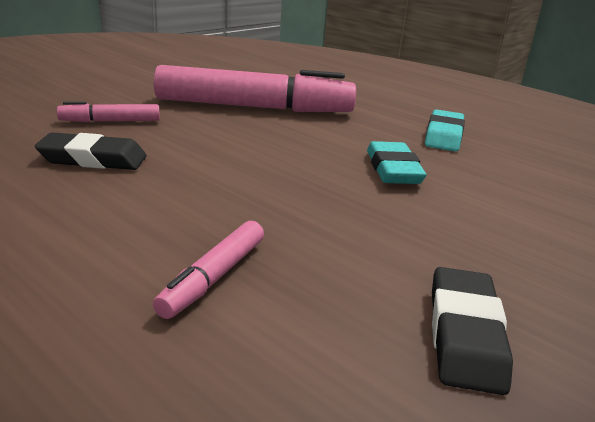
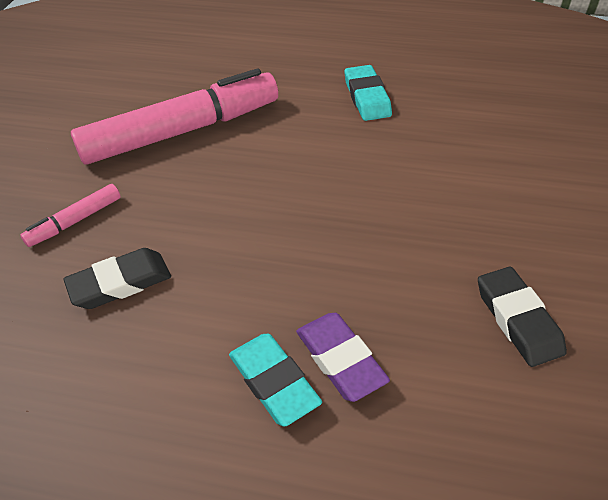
camera: 25 degrees left, 20 degrees up
pink marker [153,221,264,319] -> purple eraser [296,313,390,402]
turquoise eraser [367,141,427,184] -> turquoise eraser moved to [229,334,322,427]

